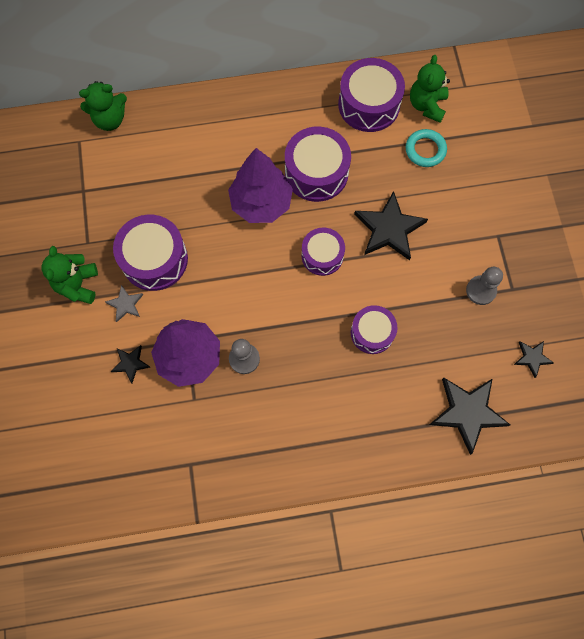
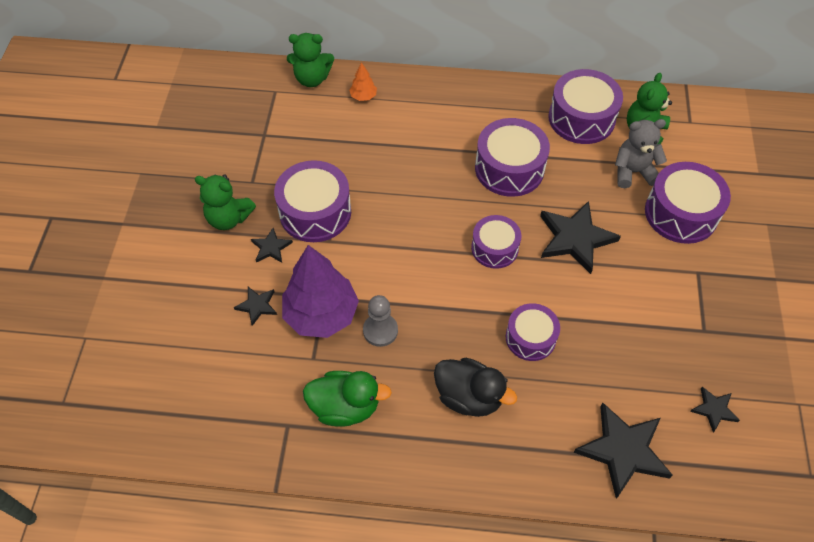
camera: 15 degrees right, 15 degrees down
green teddy bear [42,246,98,304] -> green teddy bear turned 90 degrees counterclockwise [195,174,256,230]
grey star [105,285,143,322] -> black star [251,228,293,263]
purple tree [228,148,293,223] -> none
turquoise ring [406,129,447,167] -> grey teddy bear [615,119,667,188]
grey pawn [466,267,503,305] -> none
none -> green duck [303,371,392,427]
none -> orange tree [349,62,377,101]
none -> black duck [434,358,517,417]
none -> purple drum [645,162,731,244]

